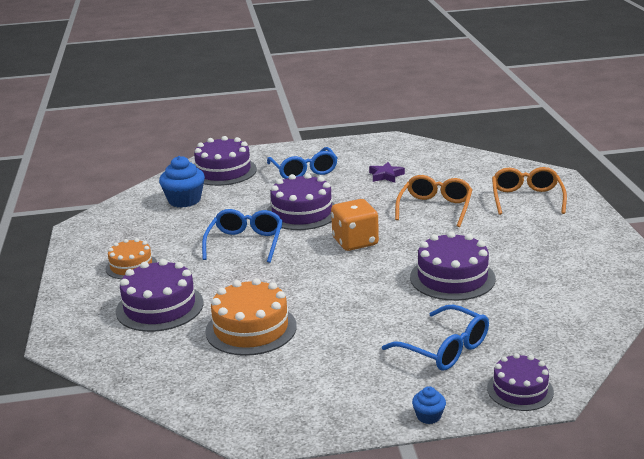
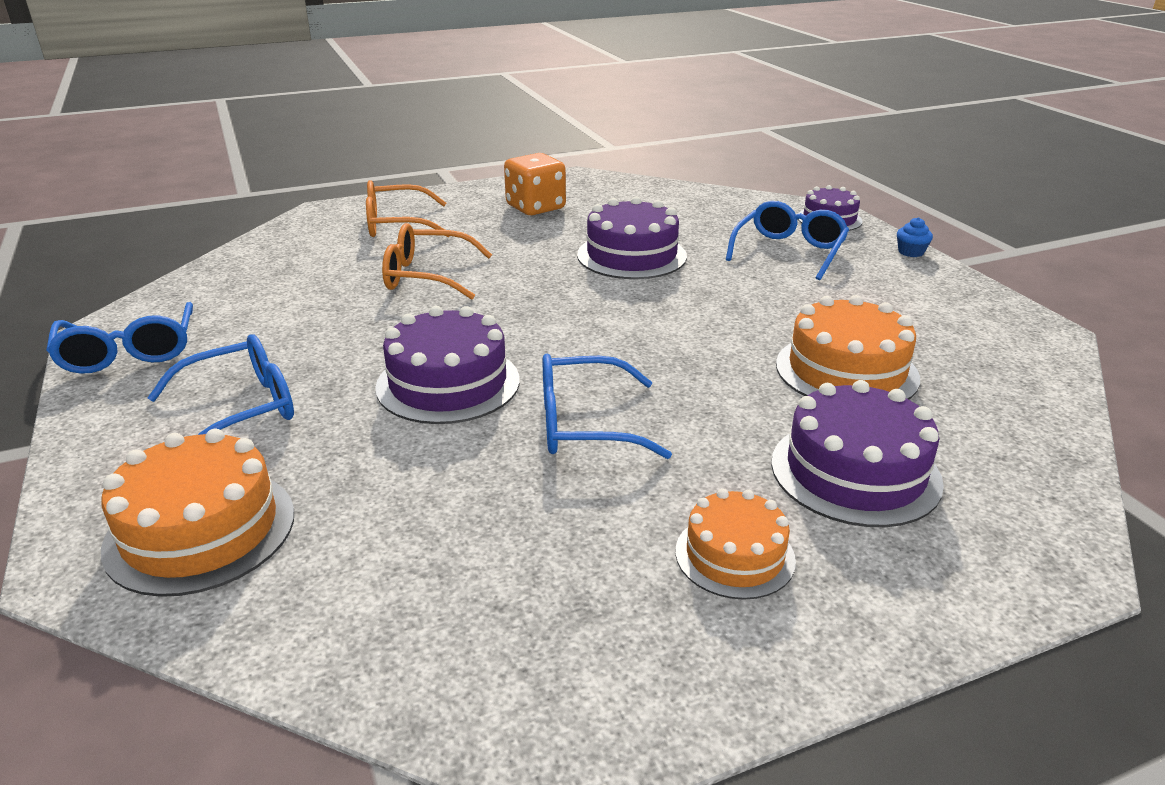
camera: 105 degrees left, 5 degrees up
blue cupcake [159,156,205,208] -> none
purple cake [194,136,257,186] -> orange cake [101,429,294,597]
orange dice [331,199,379,251] -> orange dice moved to [504,153,566,215]
purple star [369,162,405,183] -> none
none -> blue glasses [46,302,193,374]

